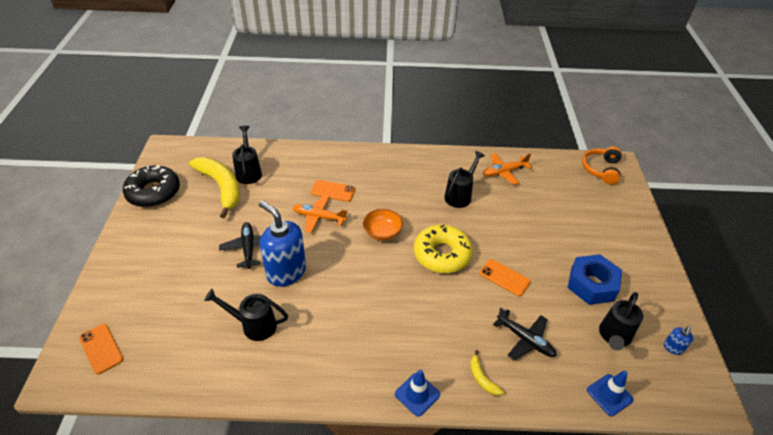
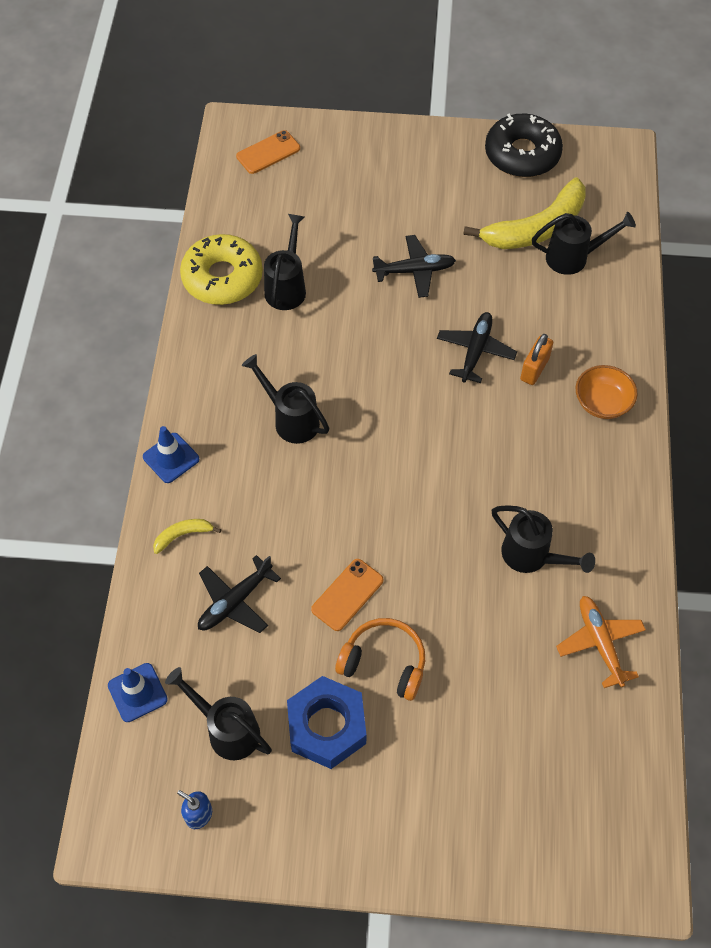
camera: 95 degrees right, 15 degrees up
blue soap dispenser [259,201,306,287] -> none
orange plane [293,195,348,233] -> black plane [437,312,517,383]
orange phone [311,180,355,202] -> orange padlock [520,334,553,385]
orange bowl [363,209,403,241] -> orange bowl moved to [576,365,637,419]
yellow donut [414,225,473,273] -> yellow donut moved to [180,234,263,305]
orange headphones [582,146,622,185] -> orange headphones moved to [335,618,425,701]
none -> black watering can [242,354,329,444]

